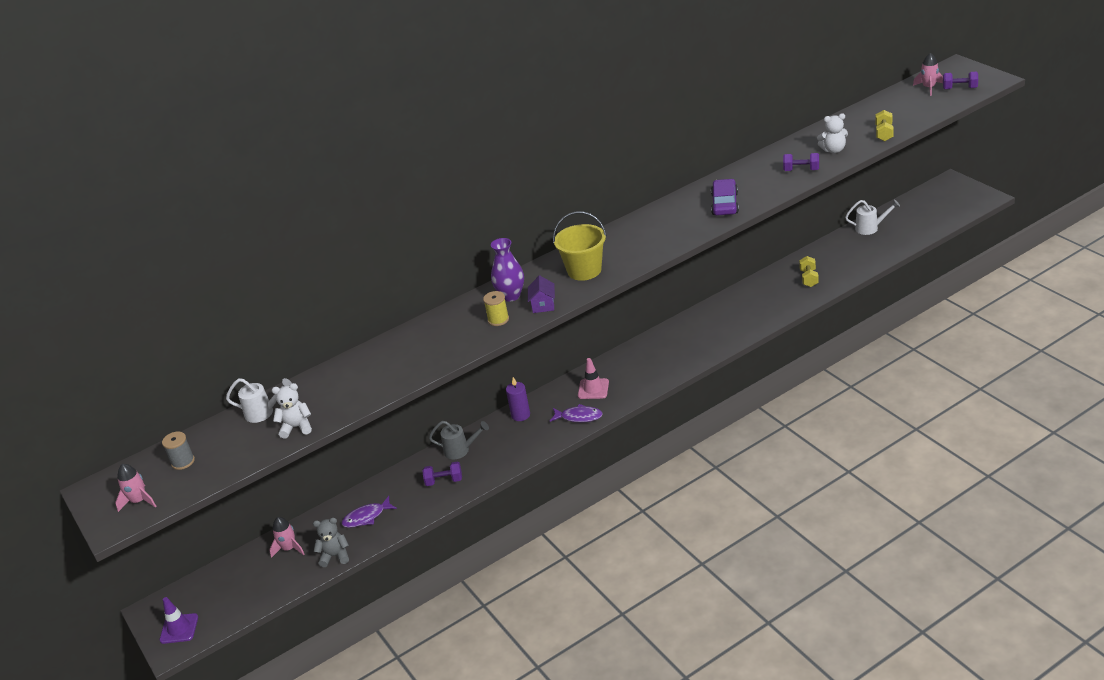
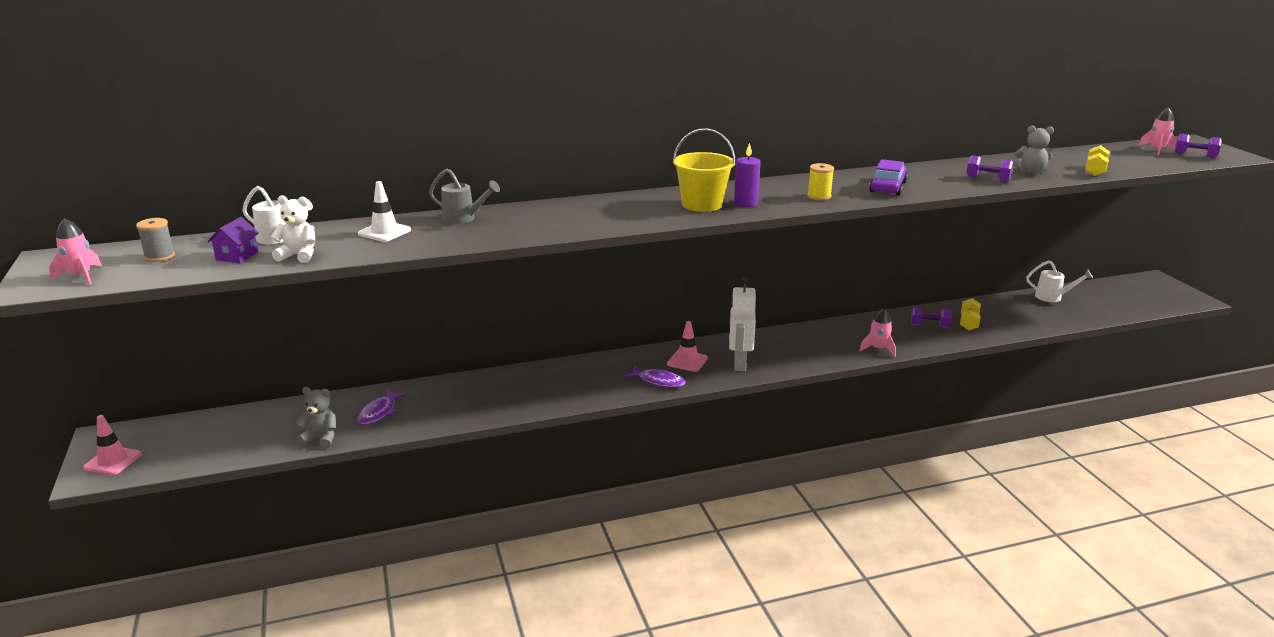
camera: 10 degrees right, 10 degrees down
purple traffic cone [159,597,198,644] -> pink traffic cone [83,415,142,475]
pink rocket [269,517,305,558] -> pink rocket moved to [859,308,896,356]
purple fish [341,496,397,528] -> purple fish turned 60 degrees counterclockwise [357,389,407,425]
purple dumbbell [422,461,462,486] -> purple dumbbell moved to [911,306,952,328]
grey watering can [429,421,489,459] -> grey watering can moved to [429,169,500,224]
yellow spool [483,291,509,326] -> yellow spool moved to [807,163,834,200]
purple vase [491,238,524,301] -> none
purple candle [506,377,530,421] -> purple candle moved to [734,143,761,207]
purple house [528,276,555,313] -> purple house moved to [207,217,259,263]
white teddy bear [817,113,848,153] -> grey teddy bear [1014,125,1054,174]
none -> white traffic cone [358,181,411,242]
none -> white robot [729,277,756,371]

